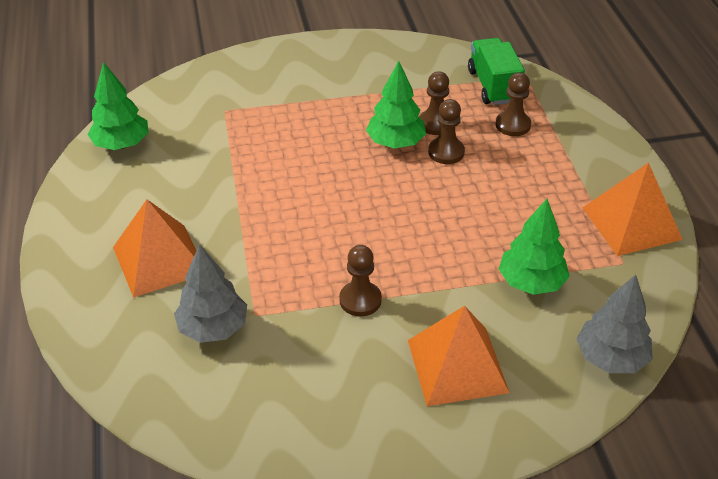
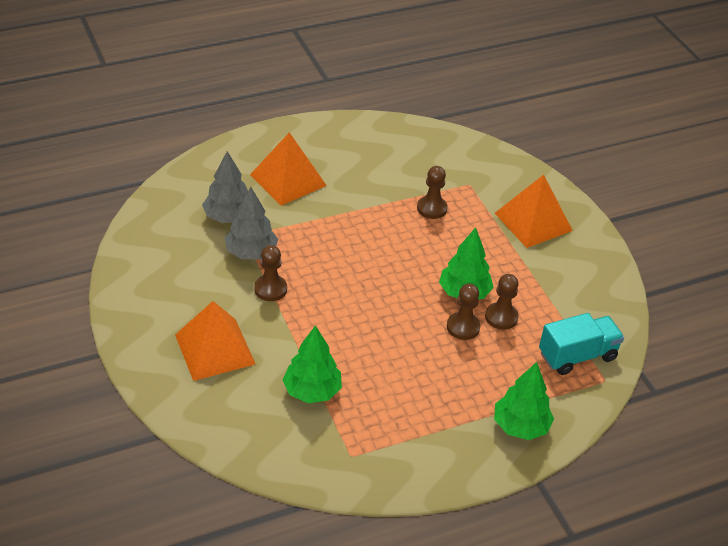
camera: 75 degrees right, 0 degrees up
green tree [87,62,149,150] -> green tree moved to [494,362,554,440]
green truck [468,38,525,105] -> turquoise truck [539,313,624,375]
brown pawn [496,73,531,136] -> brown pawn moved to [417,166,448,219]
grey tree [576,275,653,373] -> grey tree moved to [225,187,278,260]
orange pyramid [582,163,683,256] -> orange pyramid moved to [495,175,573,248]

